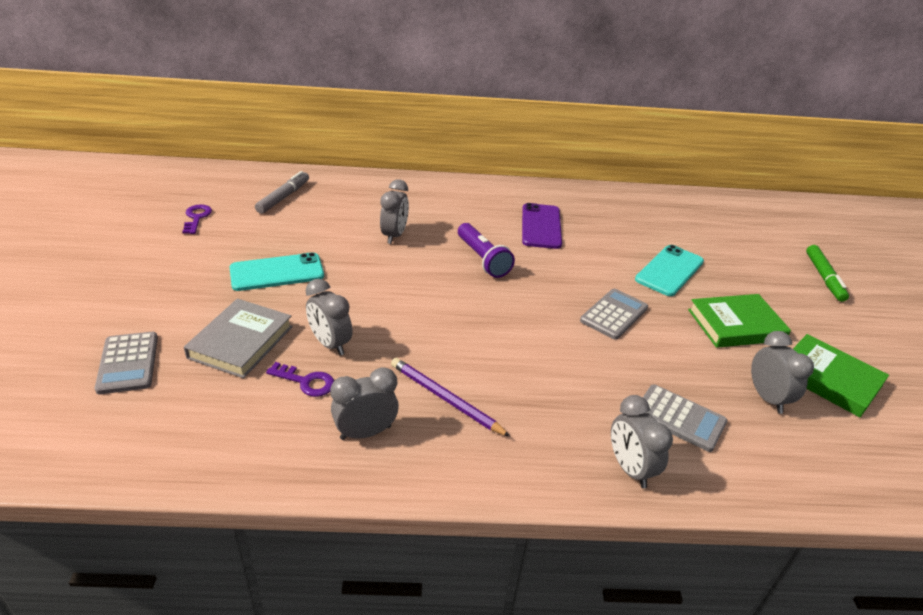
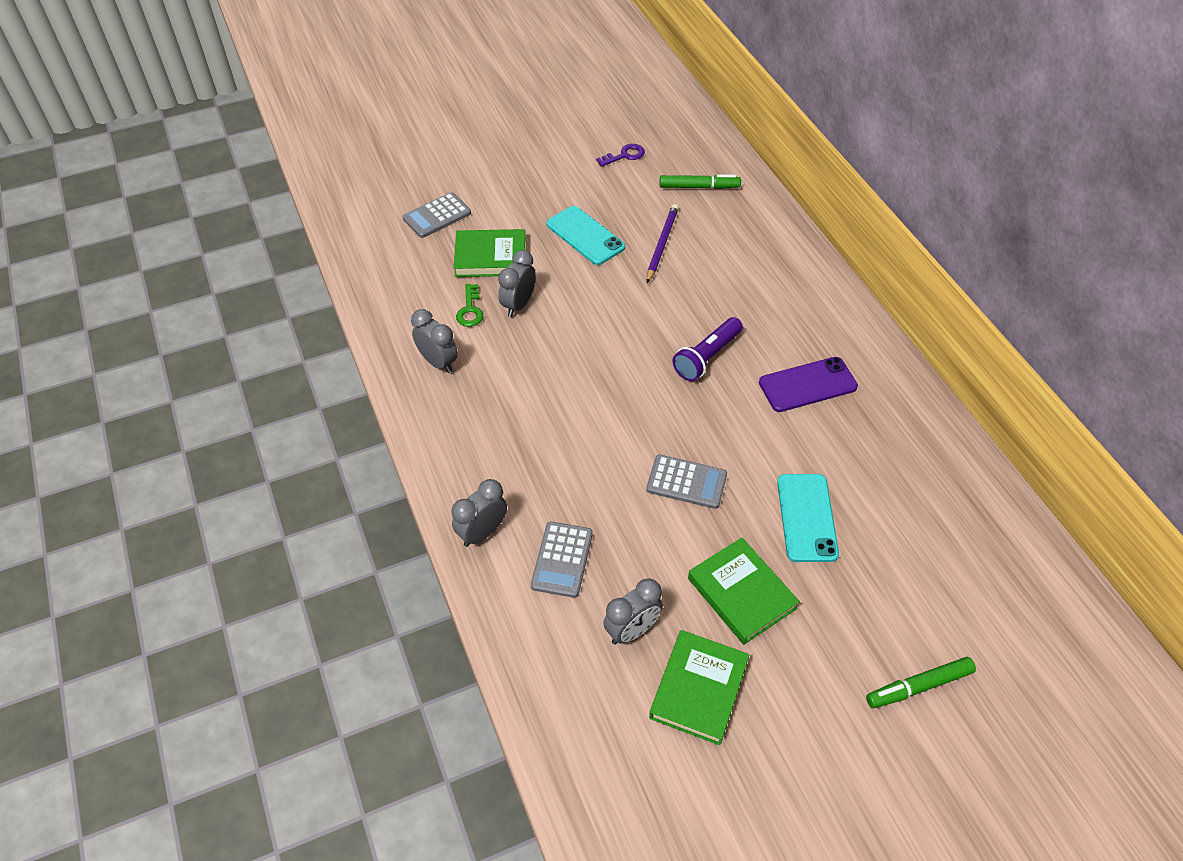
camera: 70 degrees right, 15 degrees up
grey book [184,299,293,378] -> green book [454,229,526,277]
grey marker [255,171,309,214] -> green marker [660,174,741,189]
purple key [266,362,334,397] -> green key [456,284,483,327]
grey clock [380,179,409,244] -> none
purple pencil [391,358,511,437] -> purple pencil moved to [647,204,679,283]
turquoise phone [635,245,704,296] -> turquoise phone turned 75 degrees clockwise [777,474,839,562]

